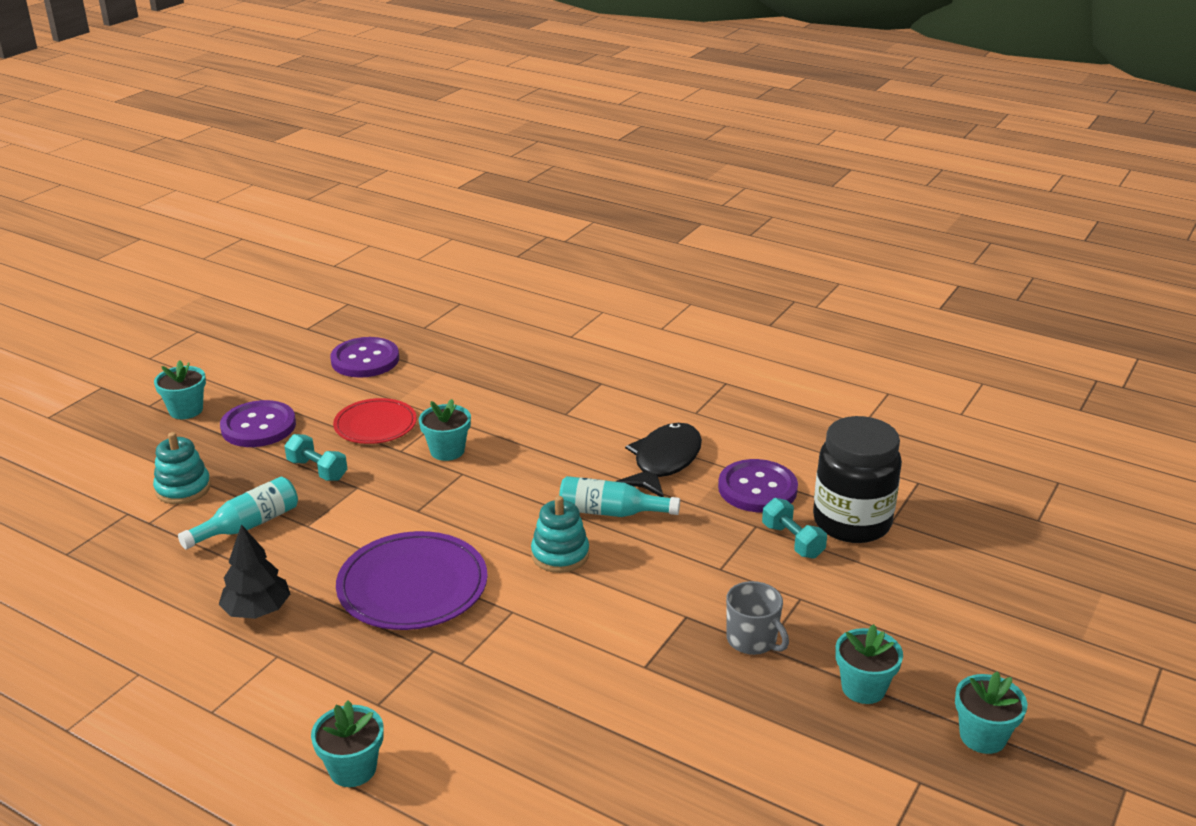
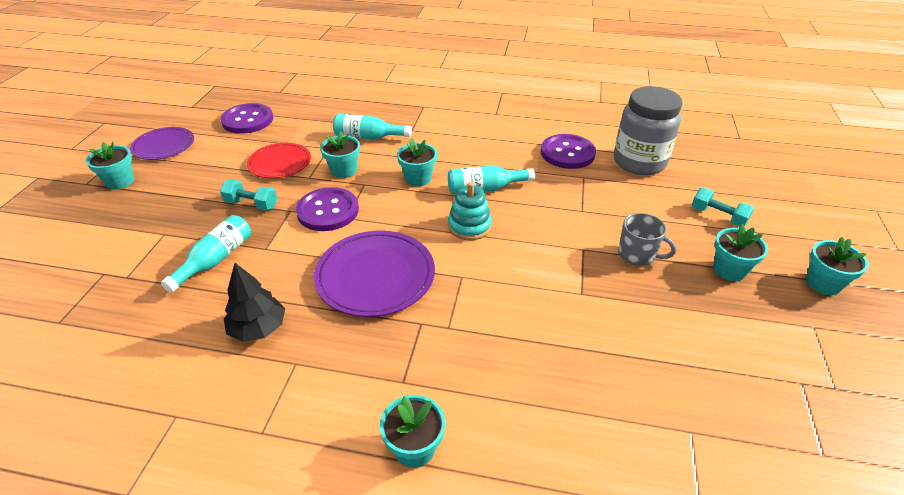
camera: 20 degrees left, 10 degrees up
turquoise stacking toy [153,432,211,504] -> none
purple button [220,400,296,447] -> purple button moved to [296,187,359,231]
black fish [616,423,702,497] -> none
turquoise dumbbell [762,498,827,558] -> turquoise dumbbell moved to [691,188,754,227]
black jar [813,416,902,543] -> grey jar [614,86,683,175]
none -> purple plate [130,127,194,160]
none -> turquoise bottle [333,114,412,140]
none -> turquoise flower pot [397,138,437,187]

